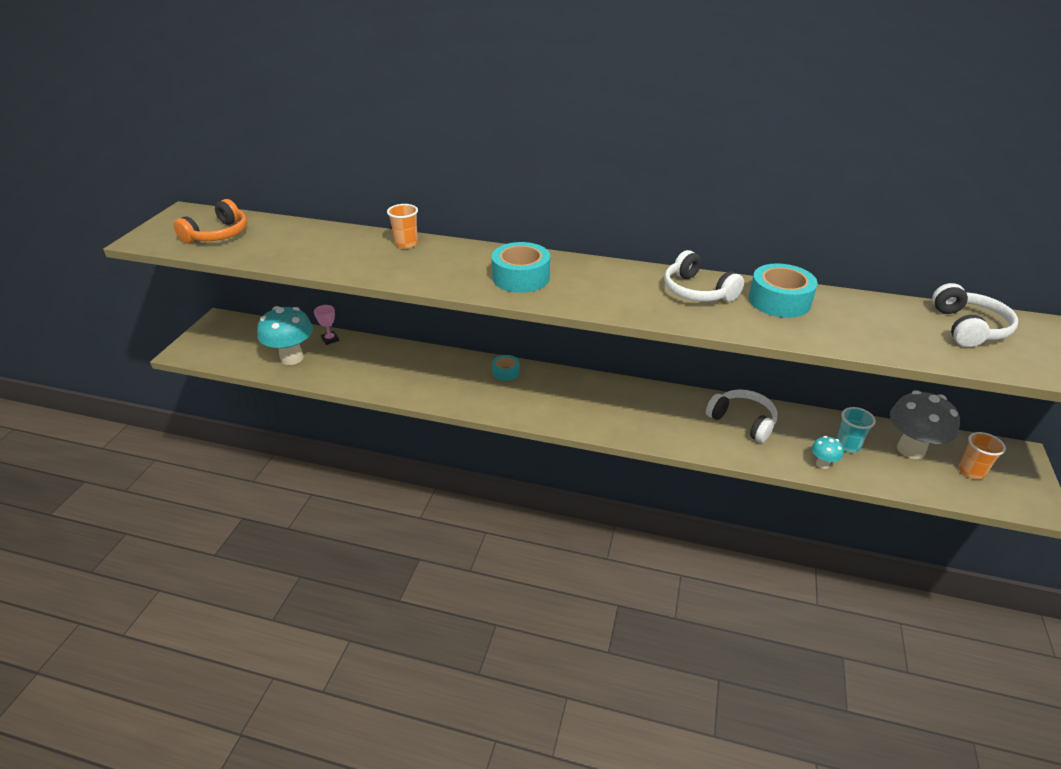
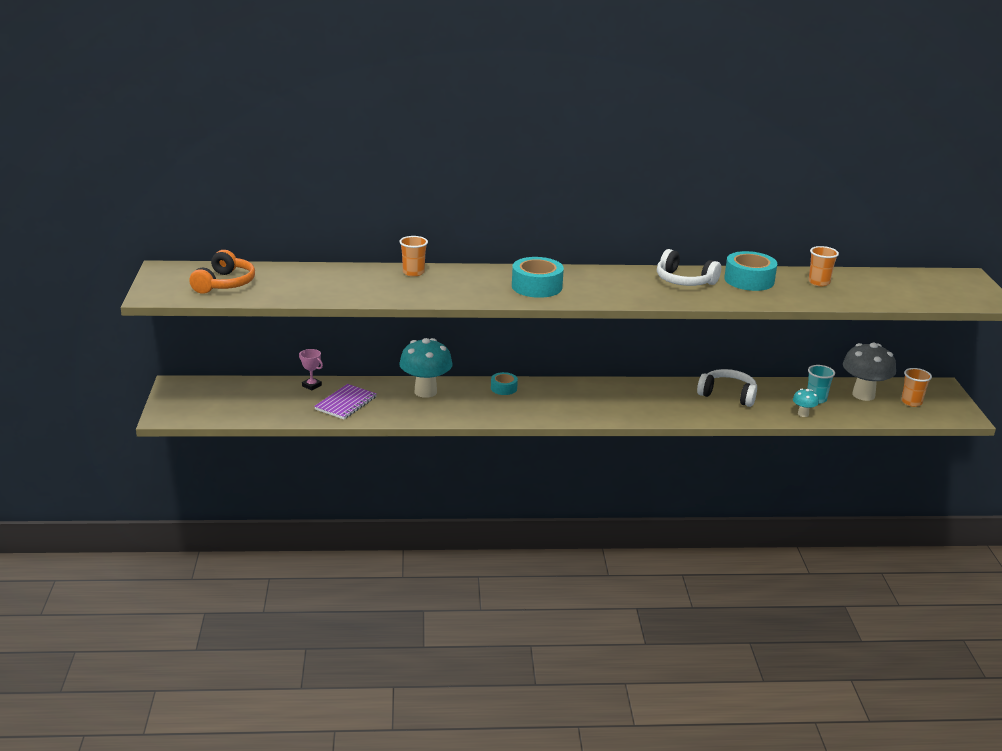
camera: 20 degrees left, 10 degrees down
turquoise mushroom [257,306,313,365] -> turquoise mushroom moved to [399,338,453,398]
white headphones [932,283,1018,347] -> none
none -> purple notebook [314,384,377,419]
none -> orange cup [808,246,839,286]

